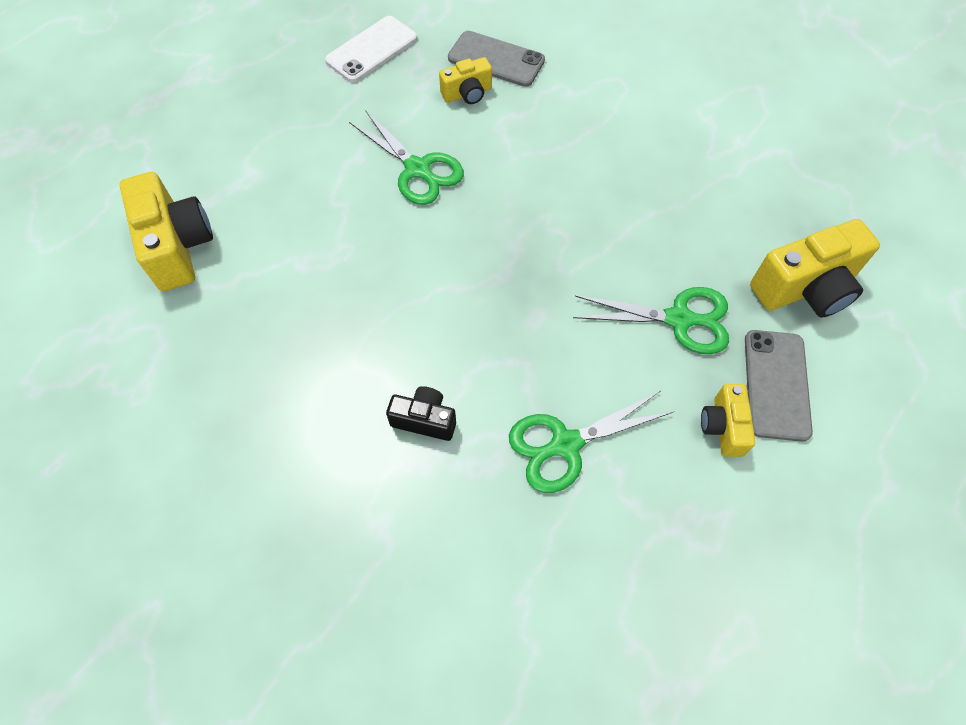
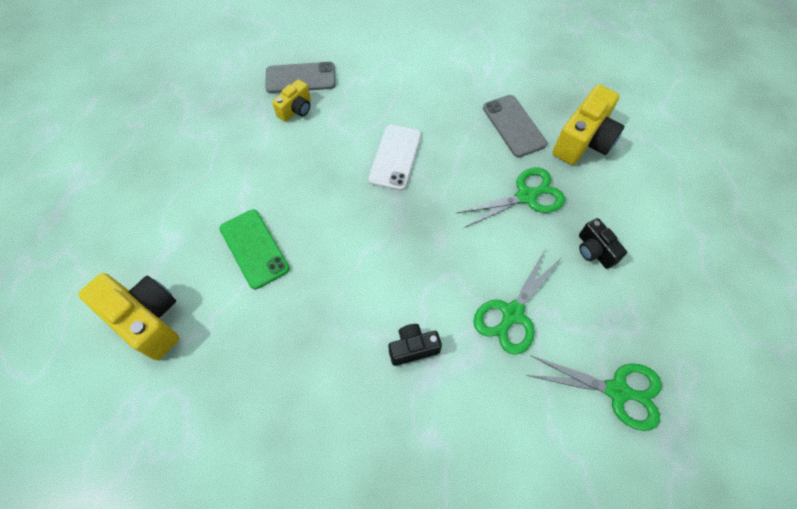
camera: 30 degrees left, 0 degrees up
white phone [325,16,417,82] -> white phone moved to [368,124,421,191]
green scissors [349,110,464,205] -> green scissors moved to [526,355,662,431]
yellow camera [701,384,755,457] -> black camera [579,218,627,269]
grey phone [745,330,813,442] -> grey phone moved to [483,95,547,157]
none -> green phone [220,210,290,289]

